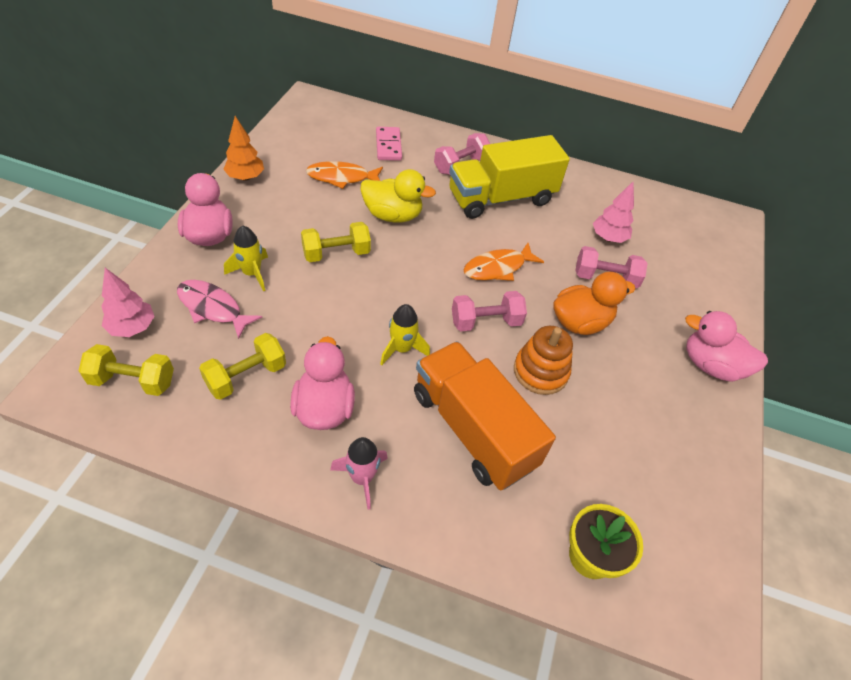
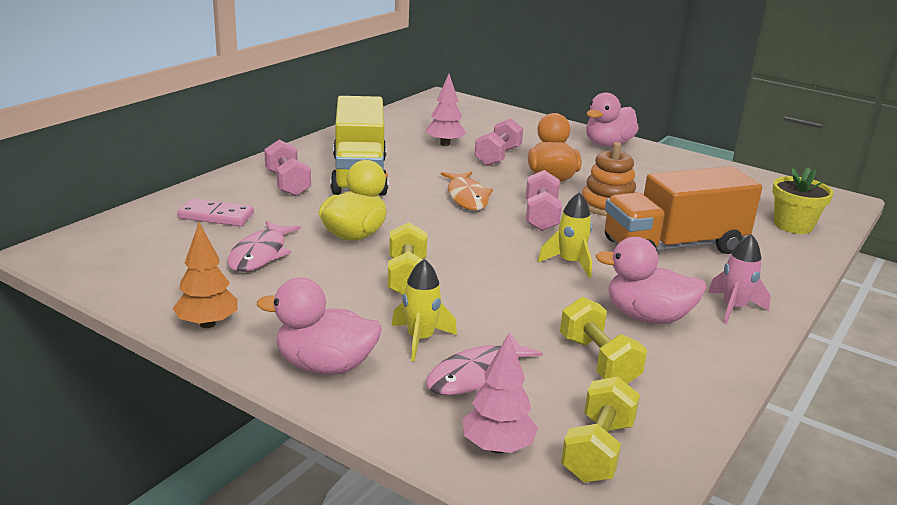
camera: 70 degrees left, 25 degrees down
orange fish [306,161,383,189] -> pink fish [228,221,301,272]

